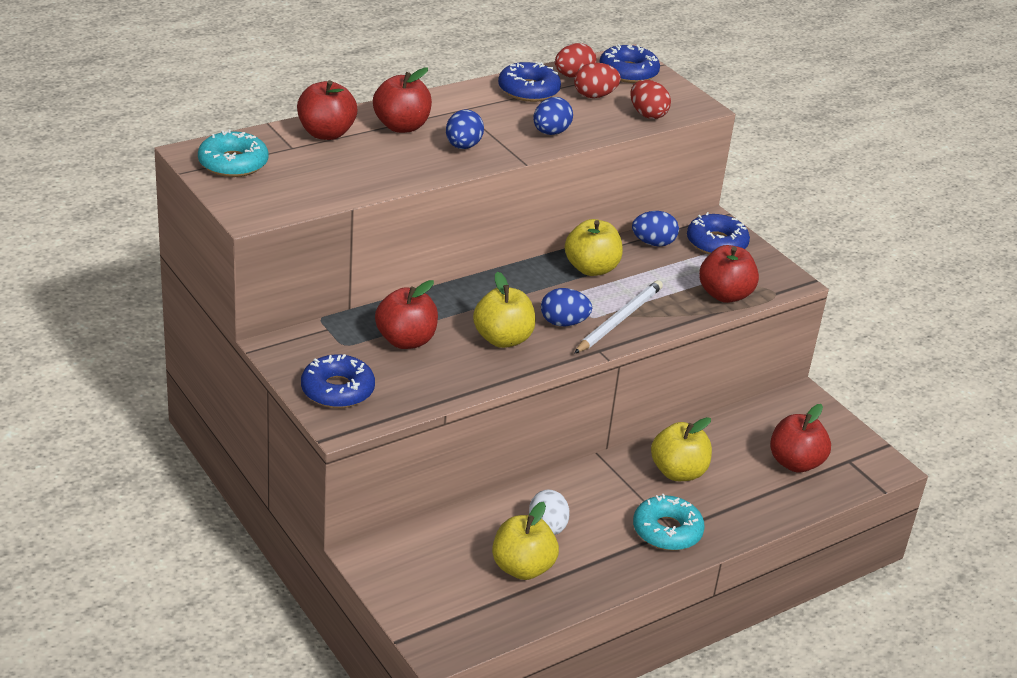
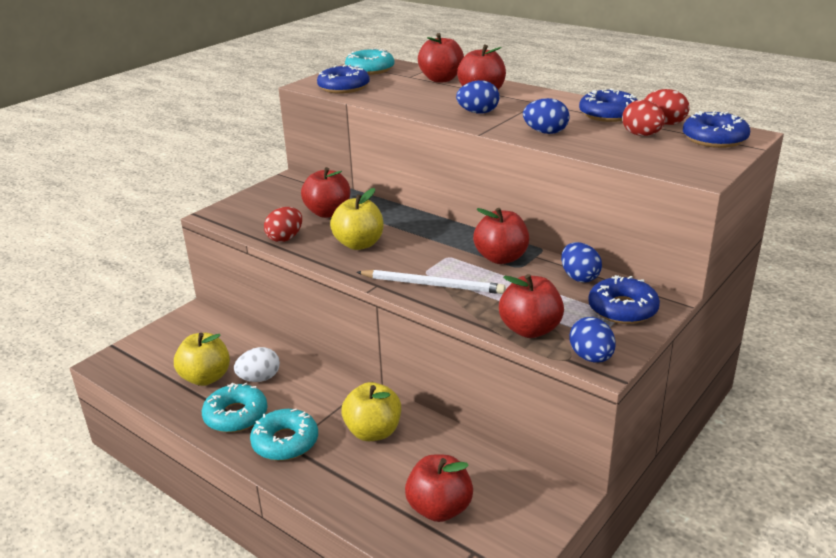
camera: 75 degrees right, 5 degrees down
blue donut [301,354,375,408] -> blue donut moved to [317,64,370,94]
blue egg [541,288,592,326] -> blue egg moved to [569,317,616,363]
yellow apple [565,219,623,276] -> red apple [473,208,529,264]
red egg [630,80,671,119] -> red egg moved to [264,207,302,242]
none -> turquoise donut [202,383,268,433]

